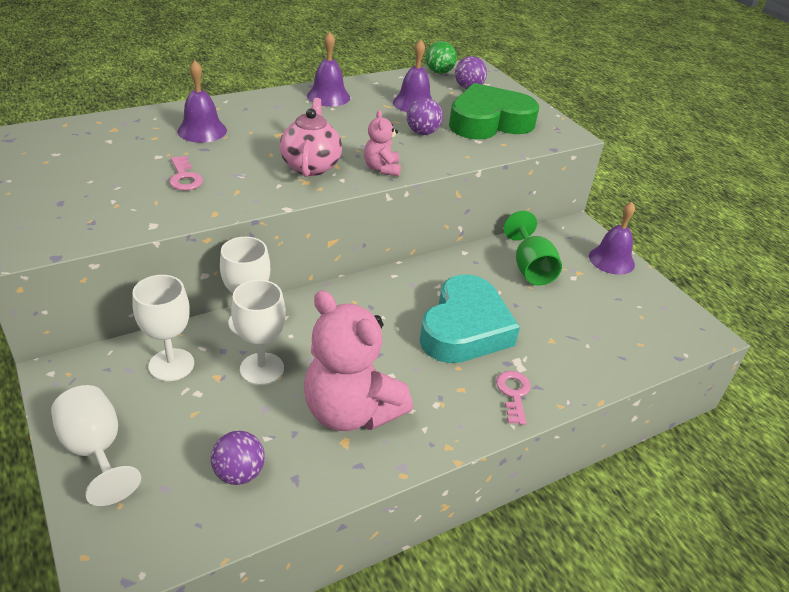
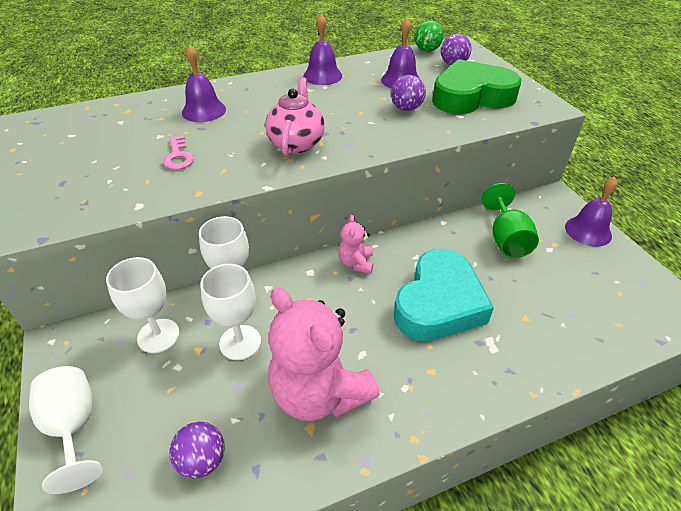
camera: 10 degrees right, 5 degrees up
pink teddy bear [364,110,401,176] -> pink teddy bear moved to [338,215,373,274]
pink key [496,371,531,425] -> none

